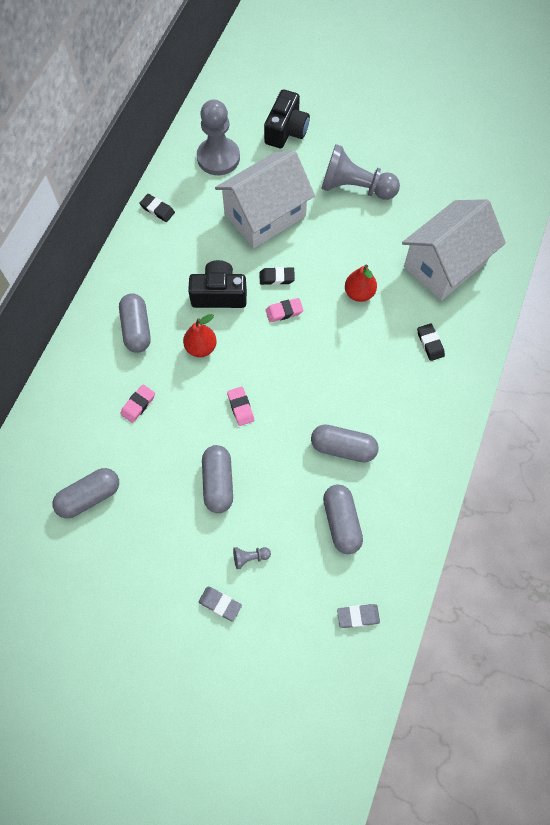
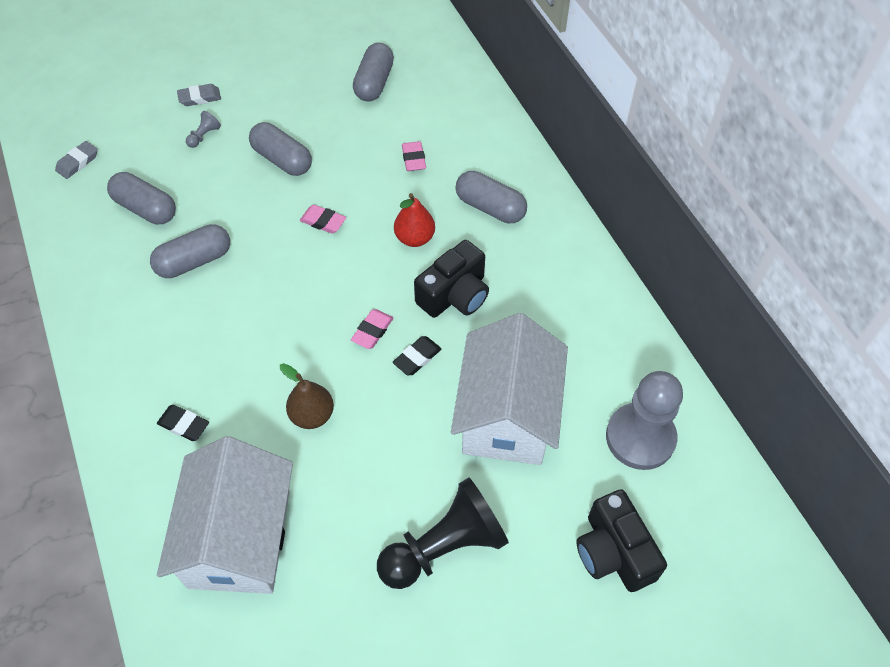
camera: 135 degrees right, 10 degrees down
black eraser [139,194,175,222] -> none
grey pawn [321,144,400,200] -> black pawn [377,477,509,589]
red pear [345,265,377,302] -> brown pear [280,363,334,429]

